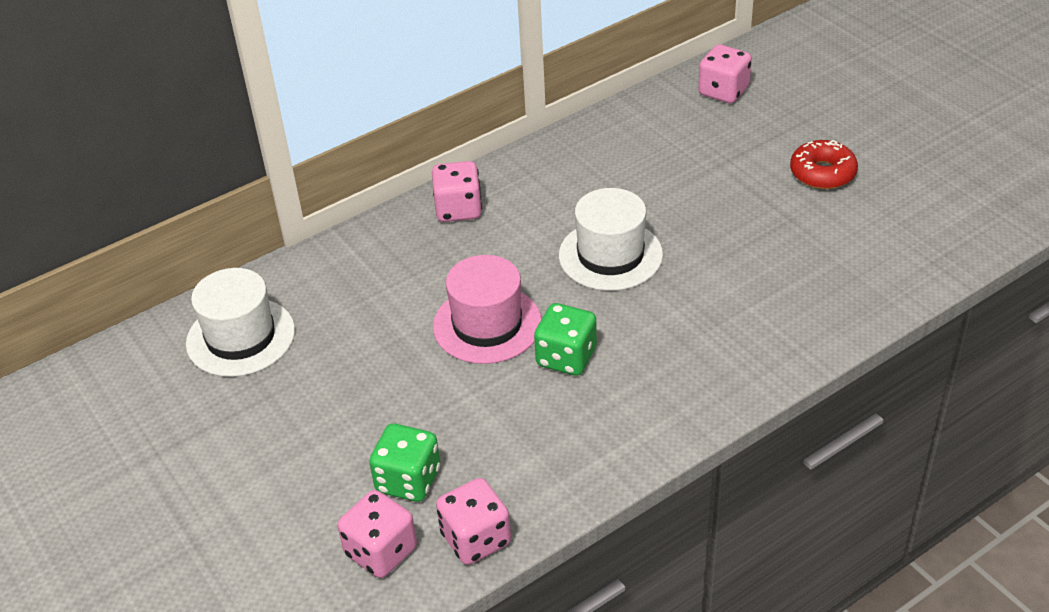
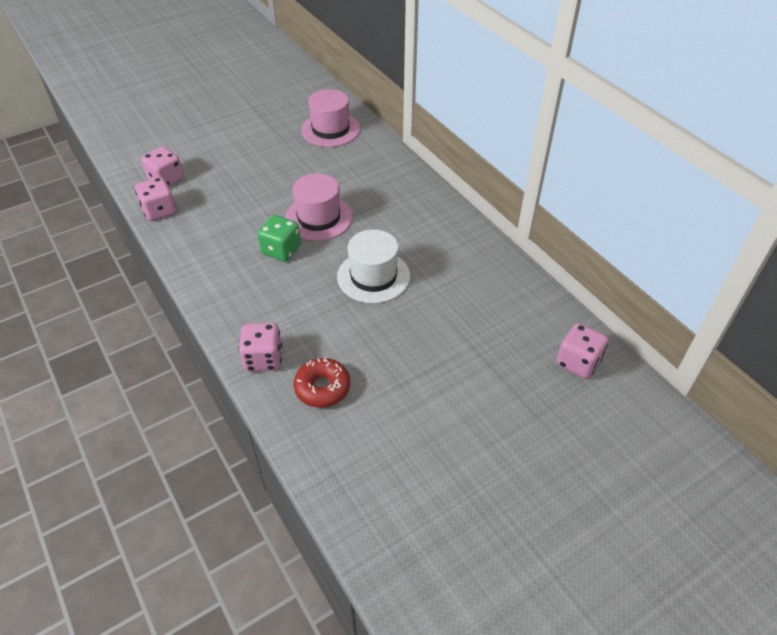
camera: 90 degrees right, 5 degrees up
white hat [186,268,295,377] -> pink hat [301,89,360,147]
green dice [369,423,440,502] -> none
pink dice [432,161,482,222] -> pink dice moved to [239,323,282,371]
red donut [790,140,858,189] -> red donut moved to [294,357,350,408]

